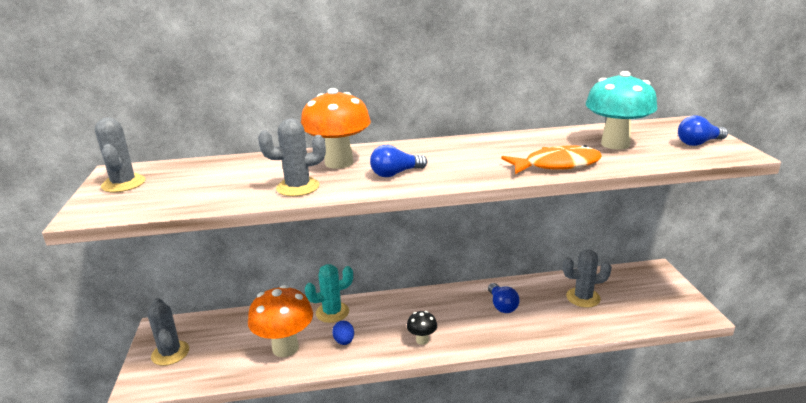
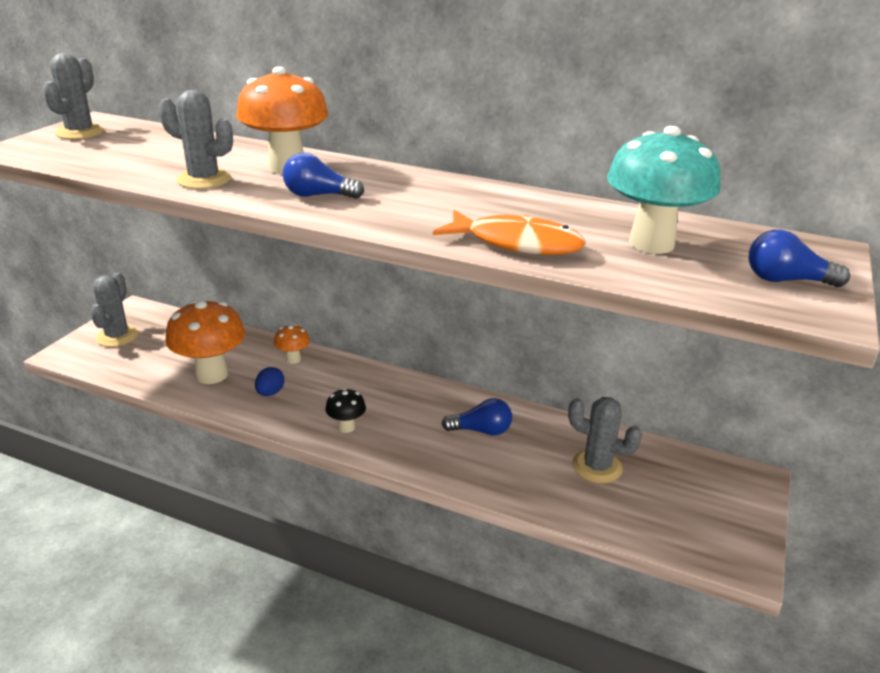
camera: 30 degrees right, 5 degrees up
turquoise cactus [305,264,353,323] -> orange mushroom [274,324,310,364]
blue light bulb [488,283,520,313] -> blue light bulb turned 105 degrees counterclockwise [442,398,512,436]

